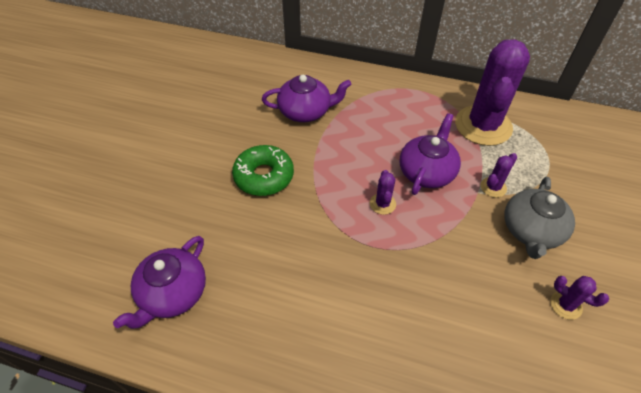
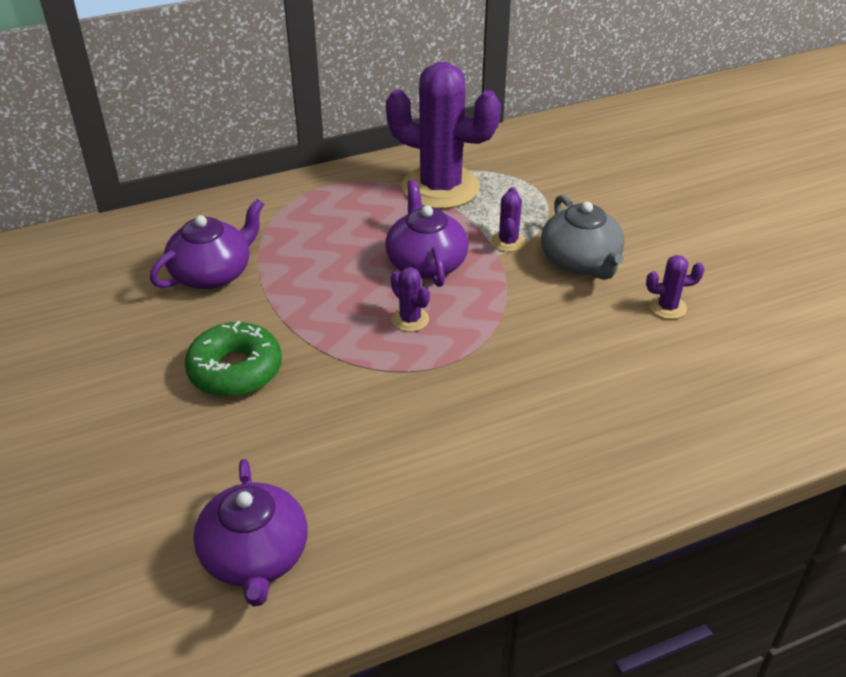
camera: 40 degrees left, 10 degrees down
purple cactus [455,39,530,146] -> purple cactus turned 45 degrees counterclockwise [386,62,501,209]

